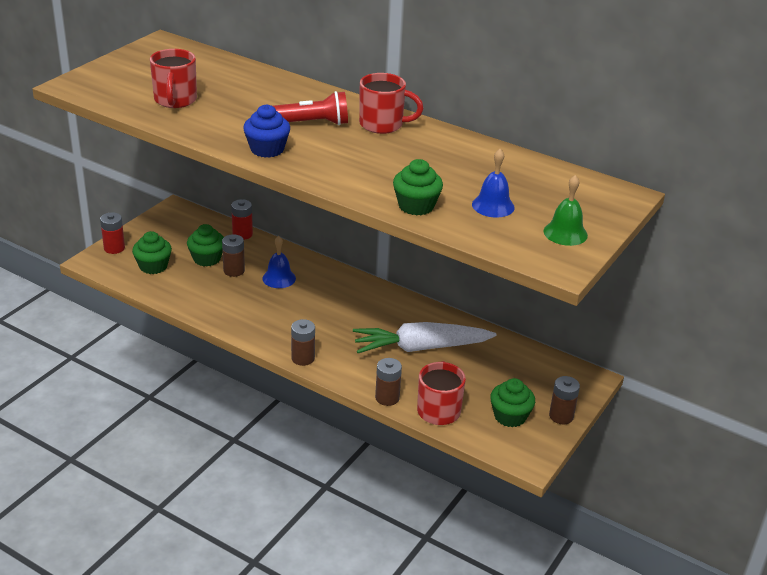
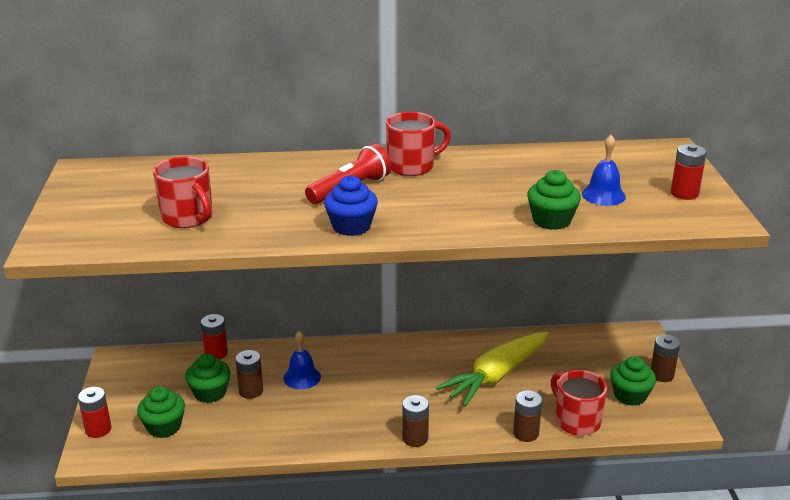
camera: 35 degrees left, 5 degrees down
white carrot [353,322,497,353] -> yellow carrot [436,332,549,407]
green bell [543,175,588,246] -> red battery [671,144,707,200]

